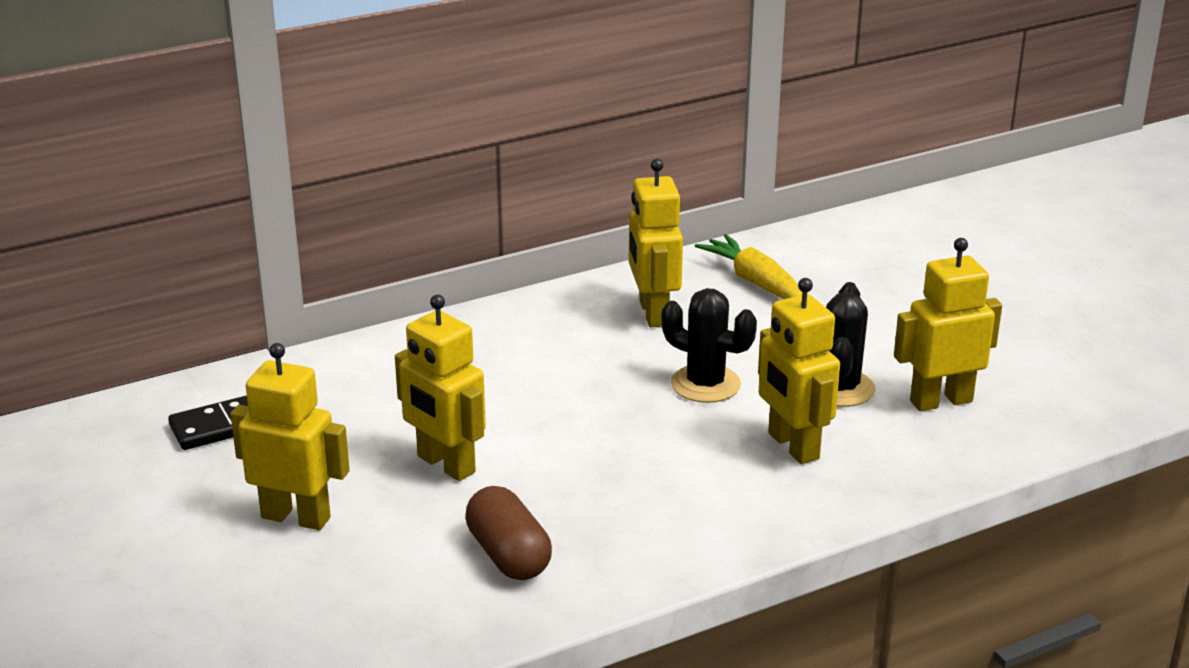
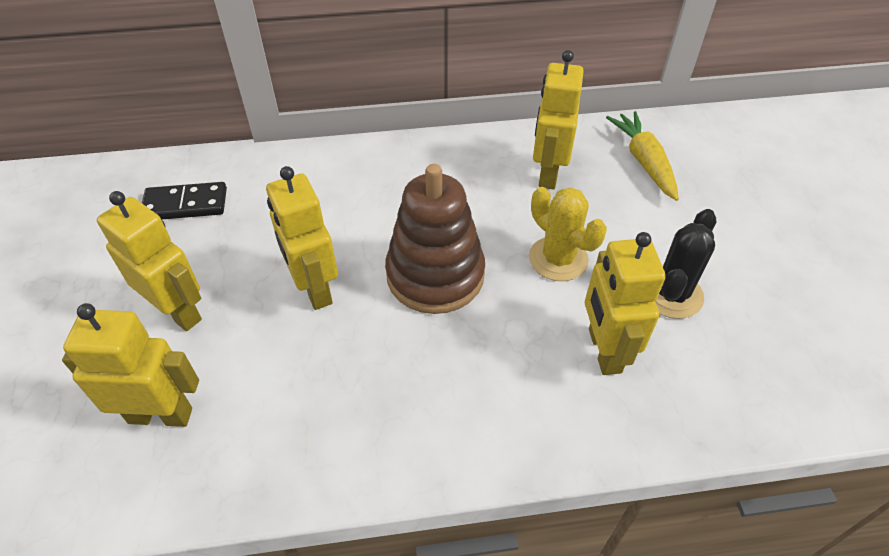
camera: 20 degrees right, 20 degrees up
brown capsule [465,486,552,580] -> none
black cactus [661,288,757,403] -> yellow cactus [529,187,607,281]
yellow robot [894,238,1002,411] -> yellow robot moved to [62,303,199,427]
none -> brown stacking toy [385,164,485,314]

